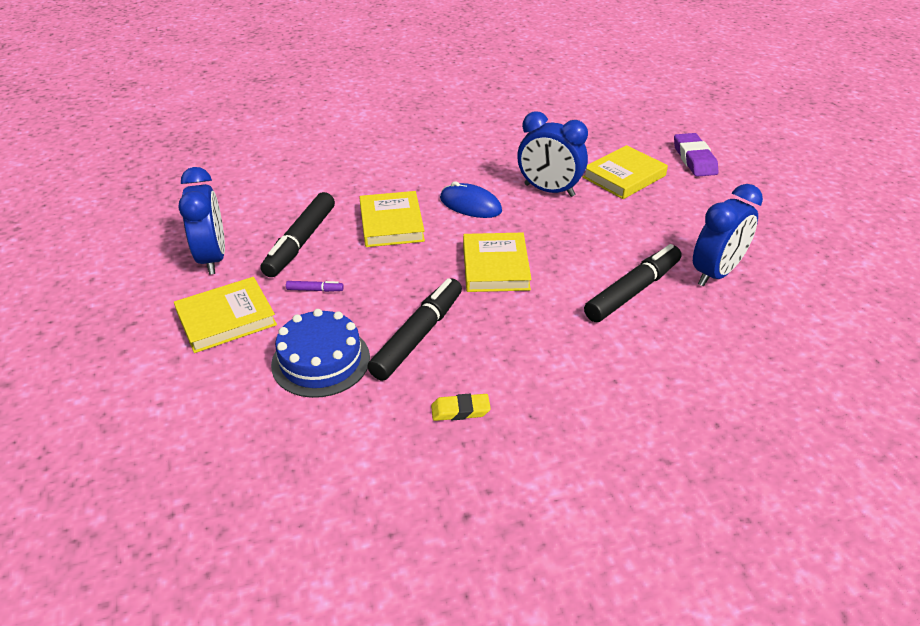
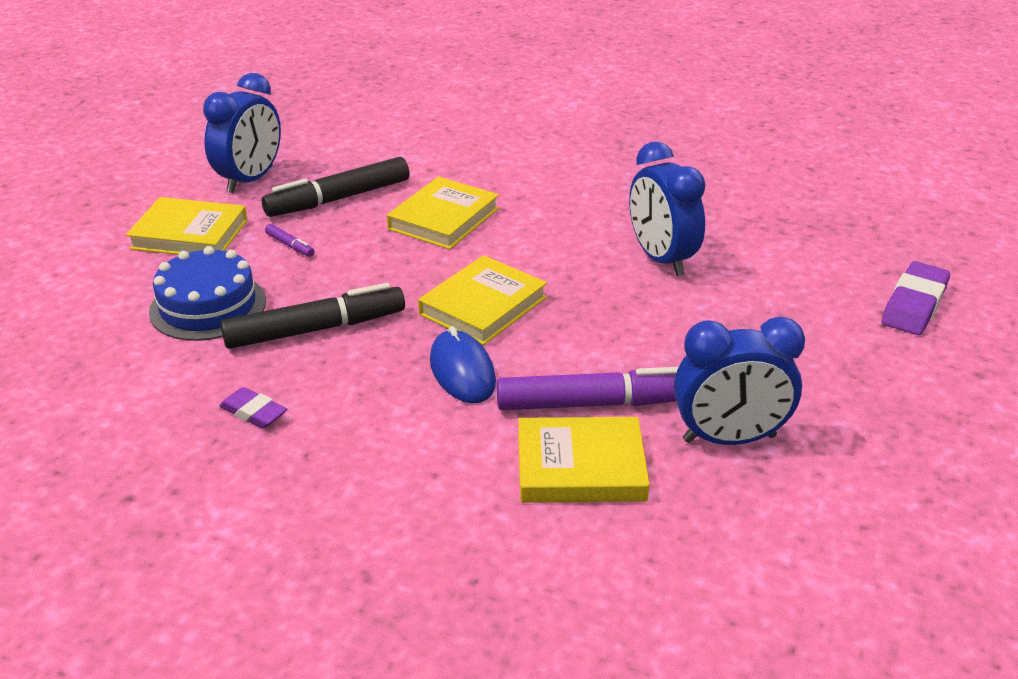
camera: 40 degrees right, 5 degrees down
yellow eraser [431,394,491,421] -> purple eraser [219,387,287,429]
blue mouse [440,181,502,218] -> blue mouse moved to [430,326,496,403]
yellow book [583,145,668,199] -> yellow book moved to [518,417,650,503]
black marker [584,244,682,322] -> purple marker [497,367,679,410]

